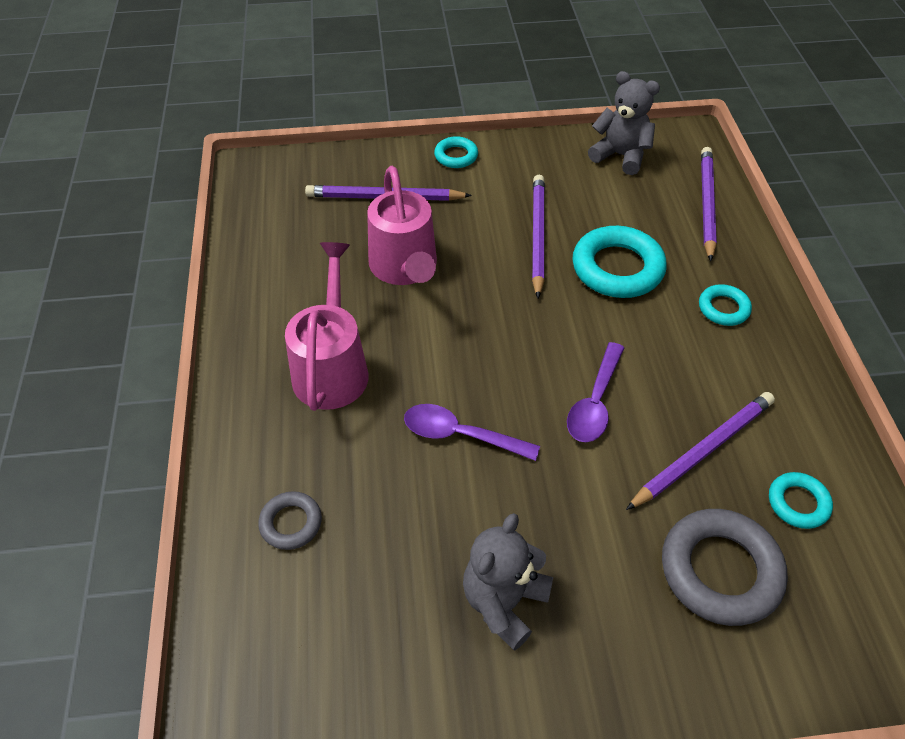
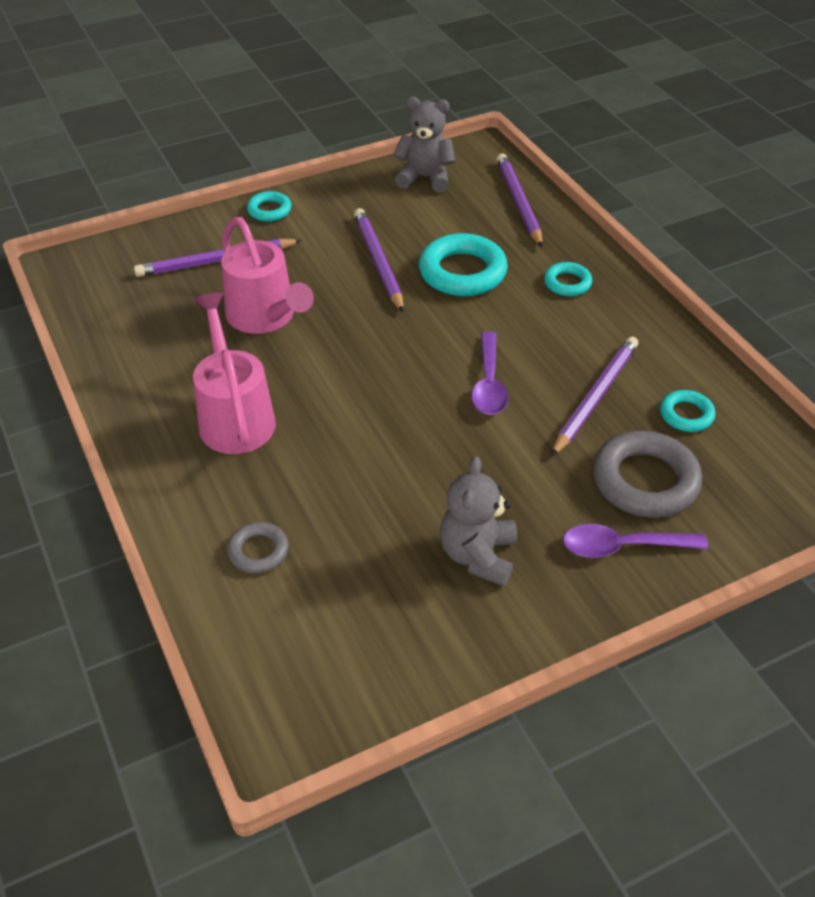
camera: 20 degrees left, 5 degrees down
purple spoon [404,404,540,461] -> purple spoon moved to [563,524,708,558]

